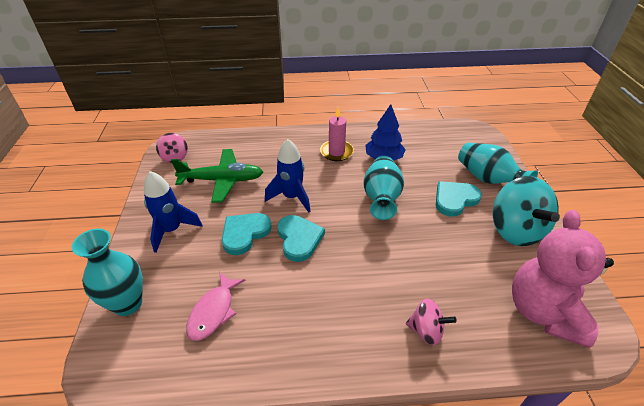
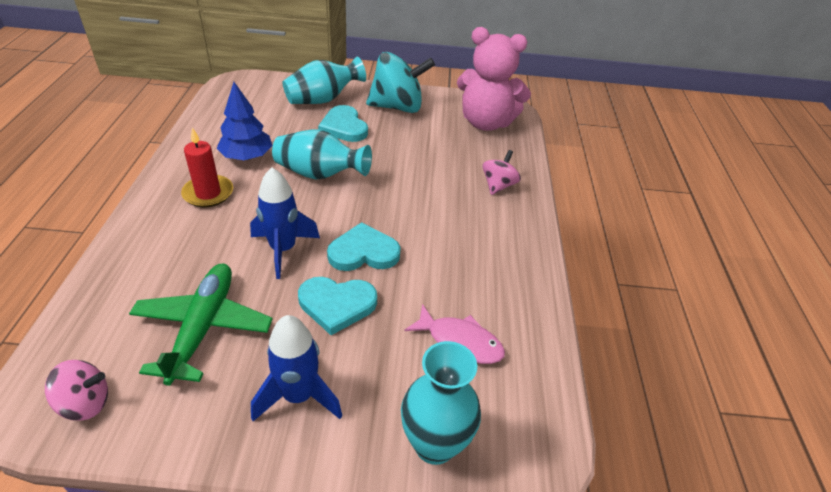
camera: 85 degrees left, 0 degrees up
turquoise heart [222,213,272,255] -> turquoise heart turned 45 degrees counterclockwise [298,277,377,335]
pink candle [320,107,354,161] -> red candle [181,128,233,208]

